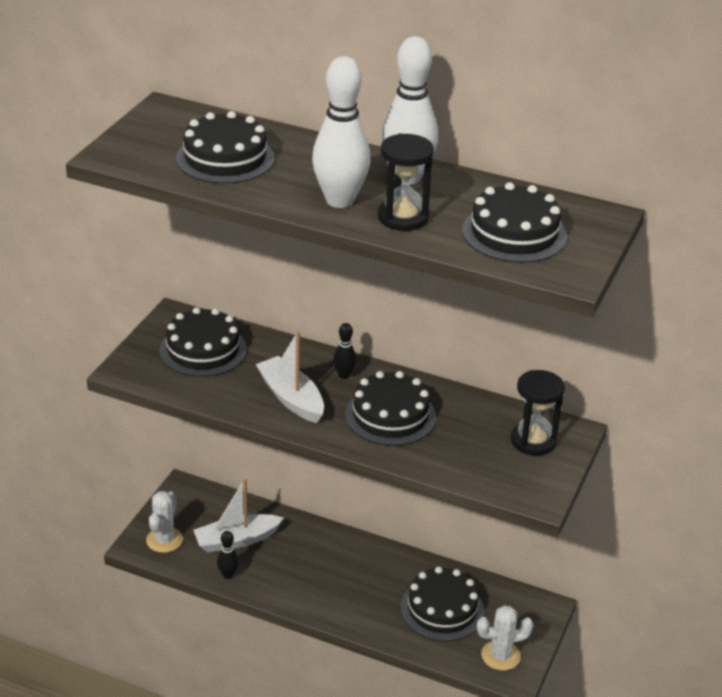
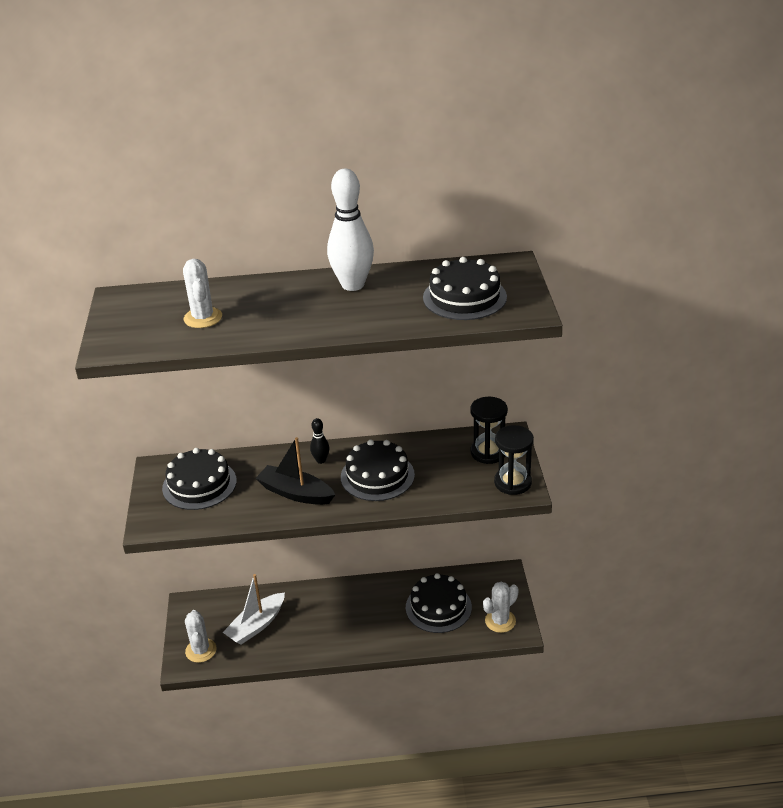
camera: 25 degrees left, 0 degrees up
black cake [176,111,275,184] -> white cactus [183,259,222,328]
black bowling pin [217,531,239,579] -> none
white boat [256,331,324,423] -> black boat [256,437,335,505]
white bowling pin [312,56,370,208] -> none
black hourglass [378,133,434,231] -> black hourglass moved to [494,425,534,495]

